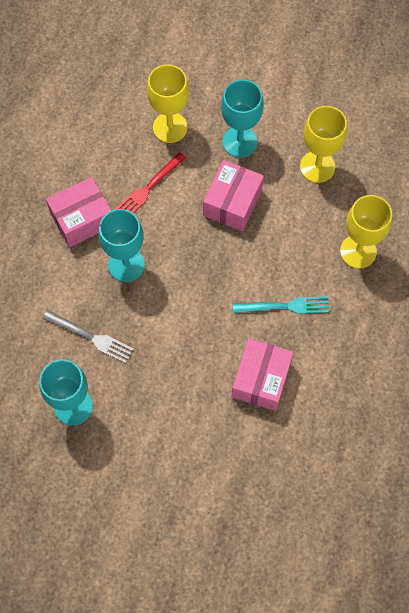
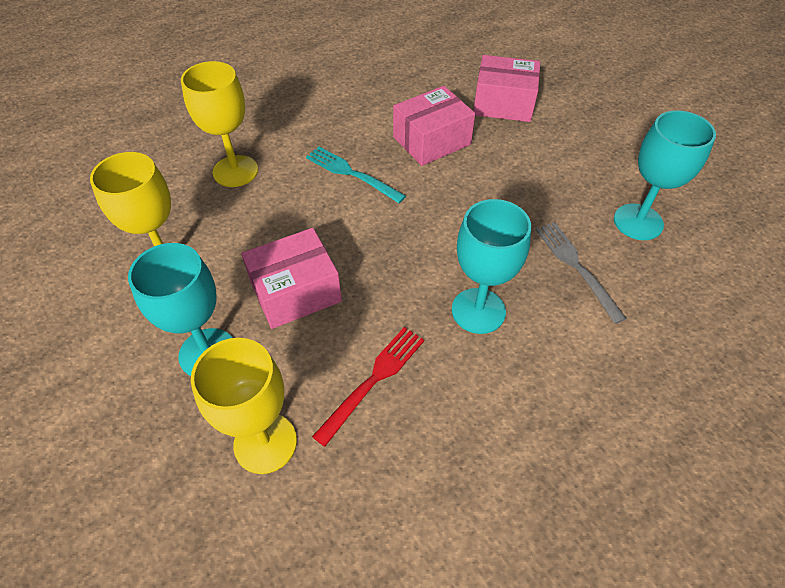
camera: 140 degrees left, 15 degrees down
pink box [46,177,112,247] -> pink box moved to [474,55,541,122]
red fork [116,152,186,213] -> red fork turned 45 degrees counterclockwise [312,327,424,447]

